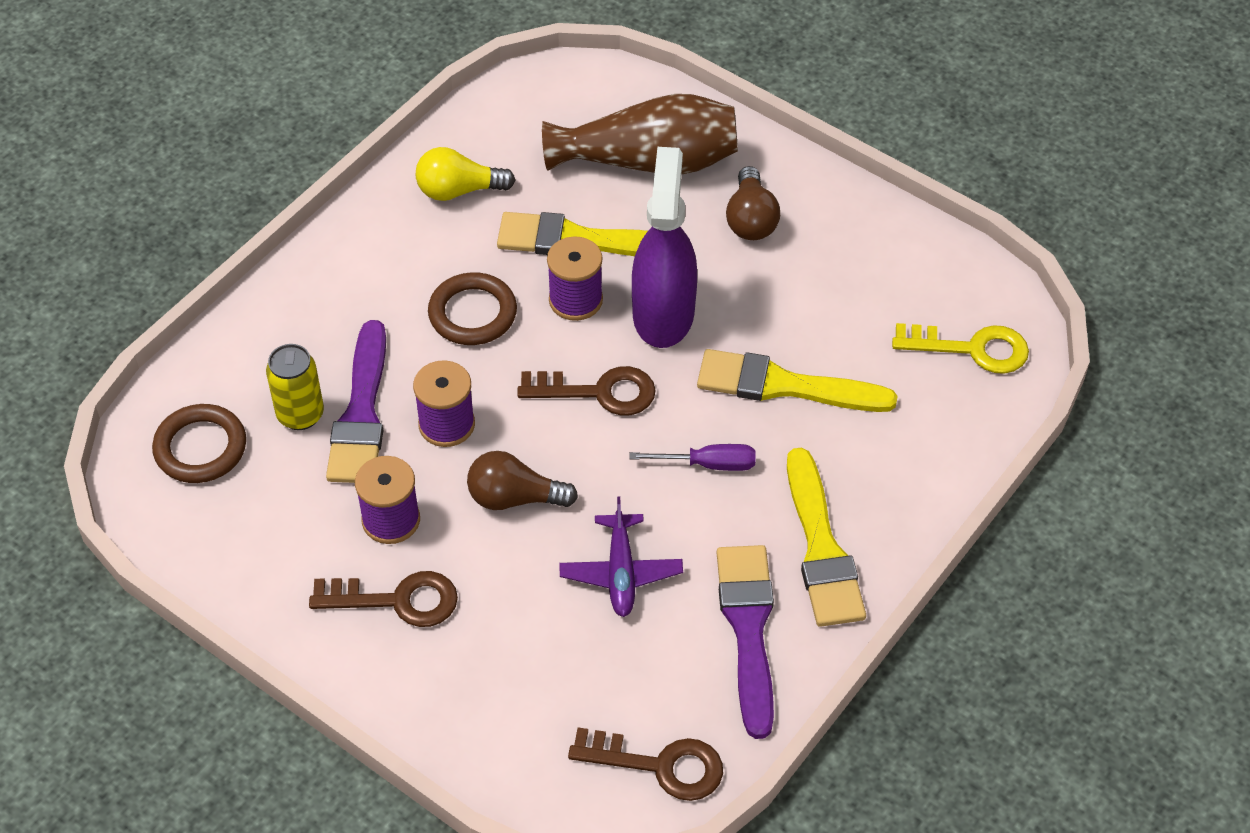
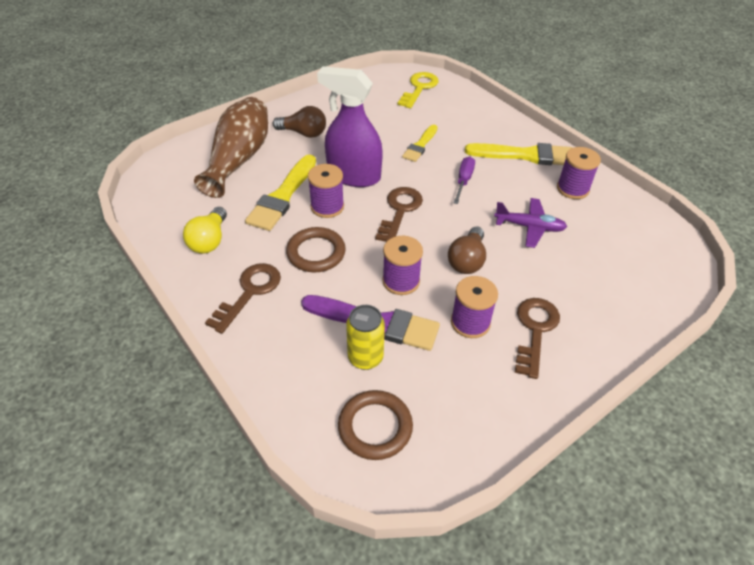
camera: 75 degrees left, 5 degrees down
brown key [568,727,723,801] -> brown key moved to [205,263,281,334]
yellow brush [697,349,898,412] -> yellow brush [402,125,438,162], size x0.60
purple brush [717,545,774,739] -> purple spool [557,147,601,199]

